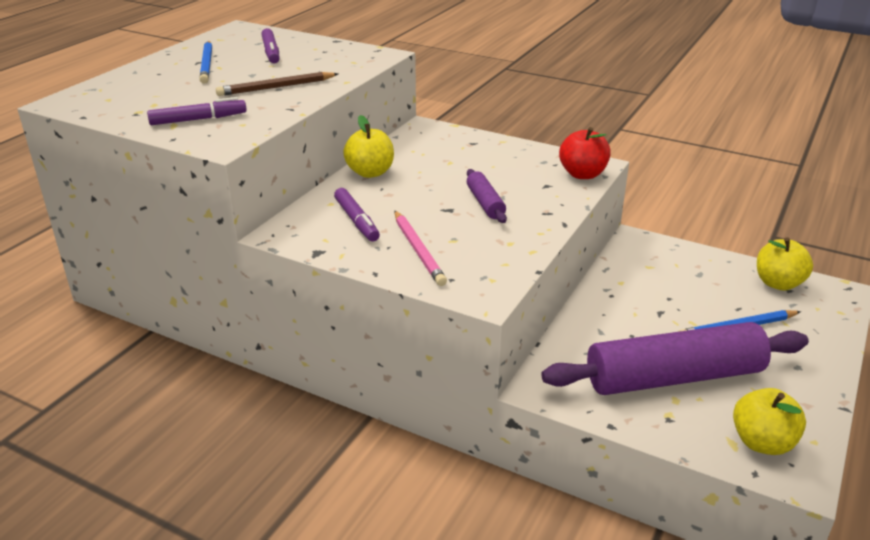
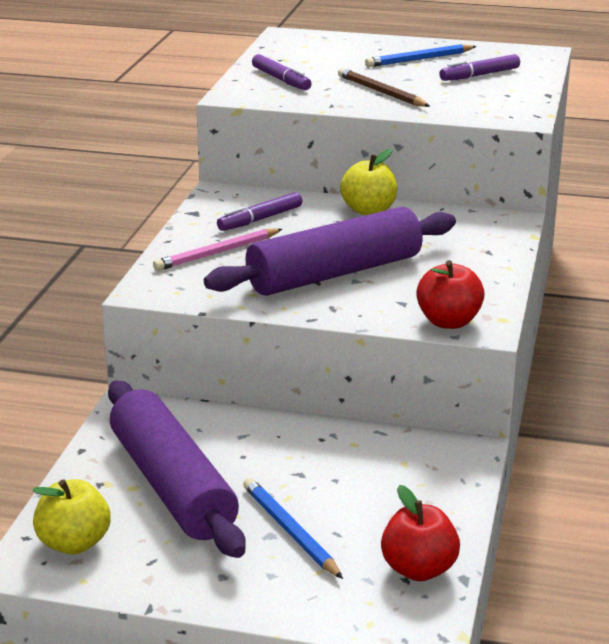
camera: 75 degrees right, 5 degrees down
purple rolling pin [467,169,507,223] -> purple rolling pin [204,207,456,296], size x2.24
yellow apple [757,237,813,291] -> red apple [381,485,460,581]

